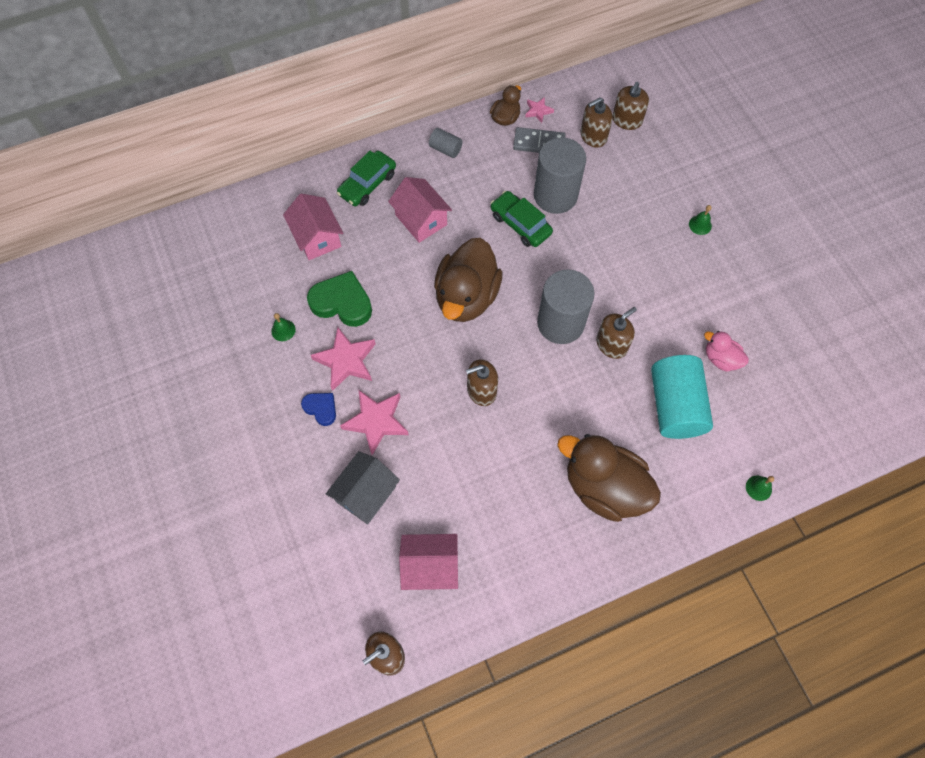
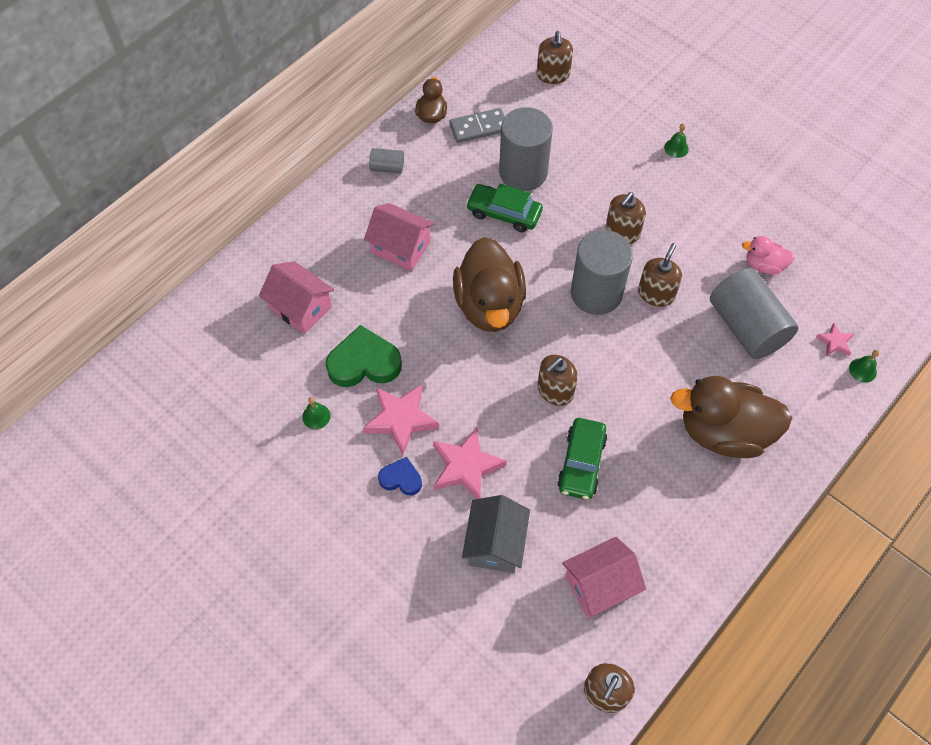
camera: 25 degrees left, 5 degrees down
green car [337,151,396,206] -> green car moved to [557,418,607,500]
pink star [525,97,554,123] -> pink star moved to [816,323,854,356]
brown soap dispenser [580,97,613,148] -> brown soap dispenser moved to [605,192,646,244]
turquoise cylinder [651,355,713,439] -> grey cylinder [710,268,799,359]

